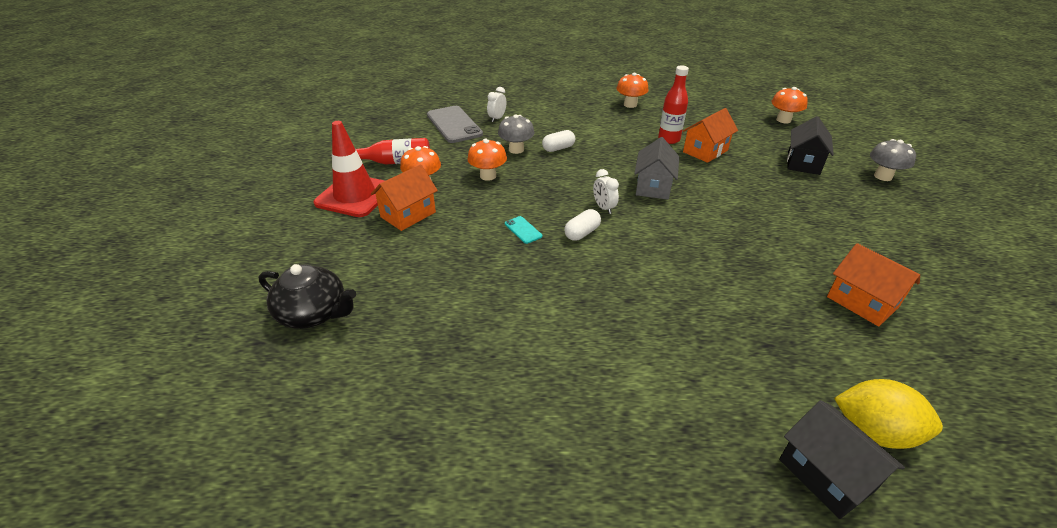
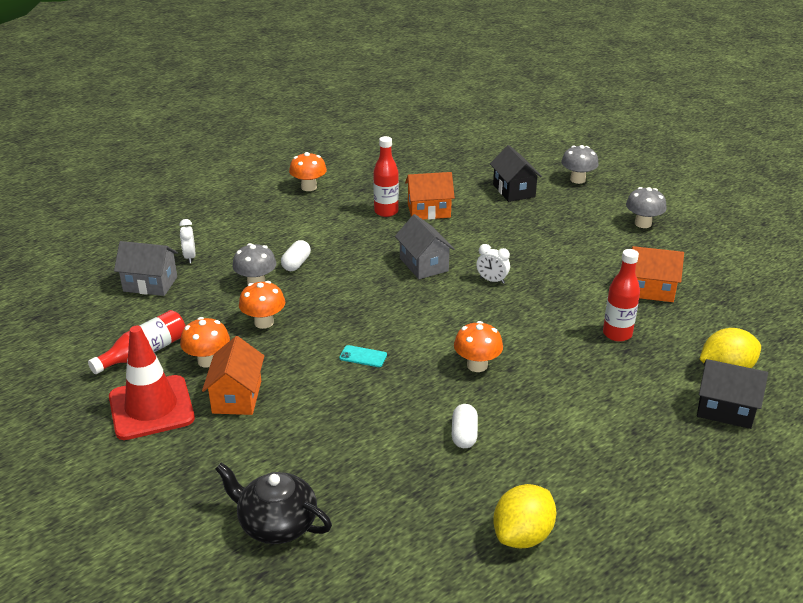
camera: 40 degrees left, 5 degrees down
black teapot [259,264,356,329] -> black teapot turned 135 degrees counterclockwise [215,463,332,544]
grey phone [427,106,483,143] -> grey house [114,241,178,296]
white capsule [564,209,601,241] -> white capsule moved to [452,404,478,448]
white clock [593,169,619,214] -> white clock moved to [476,244,510,284]
orange house [683,108,738,163] -> orange house turned 75 degrees clockwise [405,172,455,220]
orange mushroom [772,87,808,123] -> orange mushroom moved to [454,321,503,372]
none -> yellow lemon [493,484,556,548]
none -> red bottle [603,249,640,342]
none -> grey mushroom [626,187,667,228]

